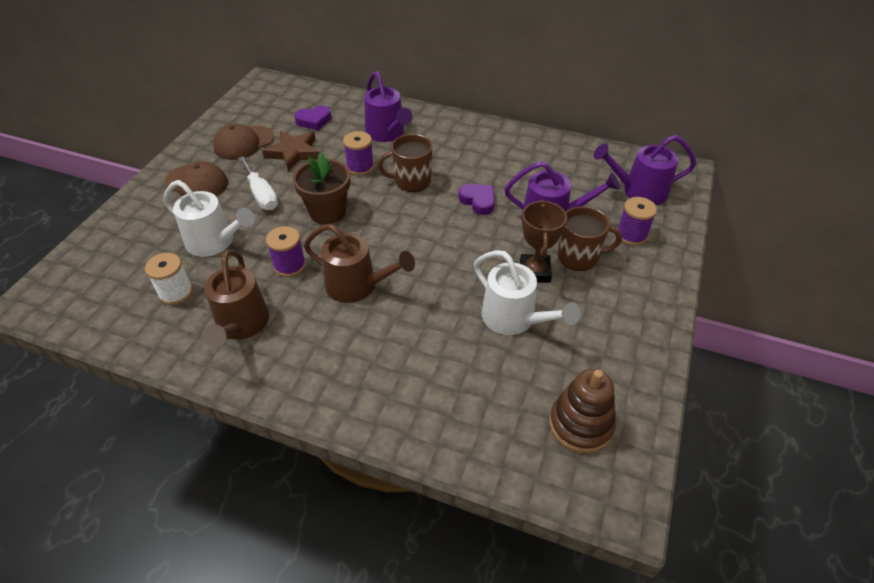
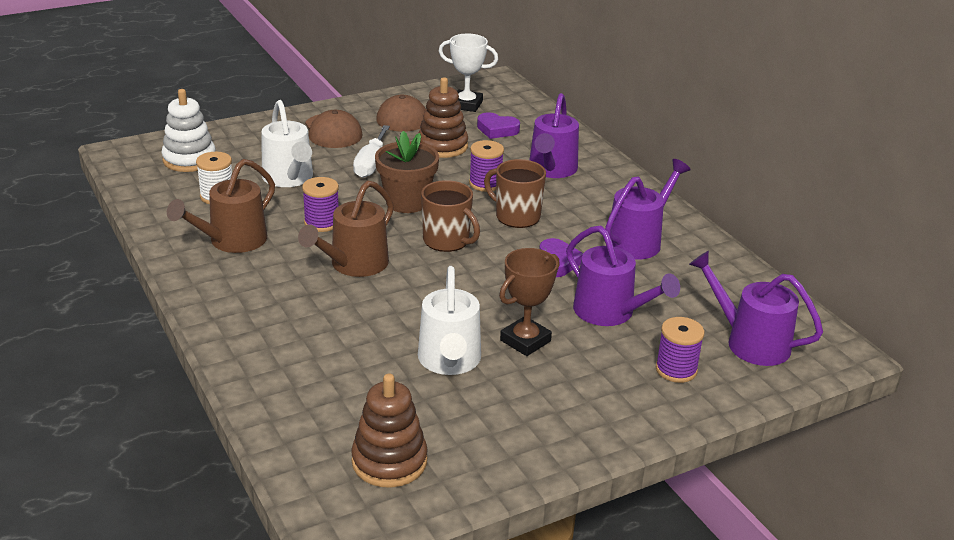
camera: 40 degrees right, 15 degrees down
brown star [262,131,320,172] -> brown stacking toy [418,77,468,158]
brown watering can [304,224,415,303] -> brown watering can turned 60 degrees clockwise [298,180,394,277]
brown mug [558,206,622,271] -> brown mug moved to [421,180,480,252]
none -> white stacking toy [161,89,216,172]
none -> white trophy [439,34,498,112]
none -> purple watering can [605,159,691,260]

